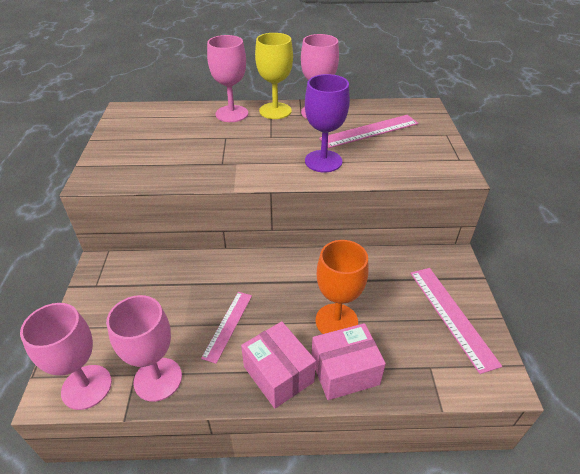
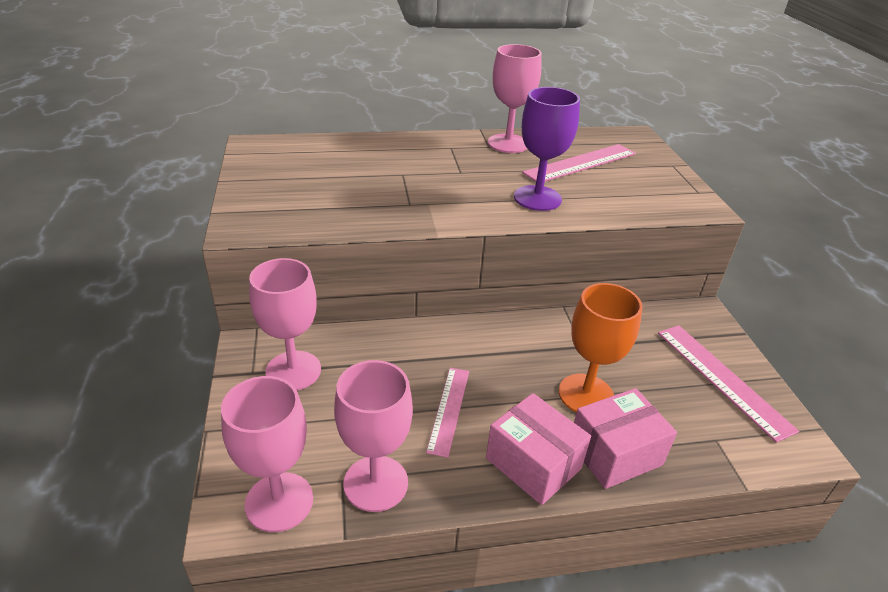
camera: 10 degrees left, 5 degrees down
pink goblet [207,35,248,122] -> pink goblet moved to [249,258,321,390]
yellow goblet [255,33,293,119] -> none

